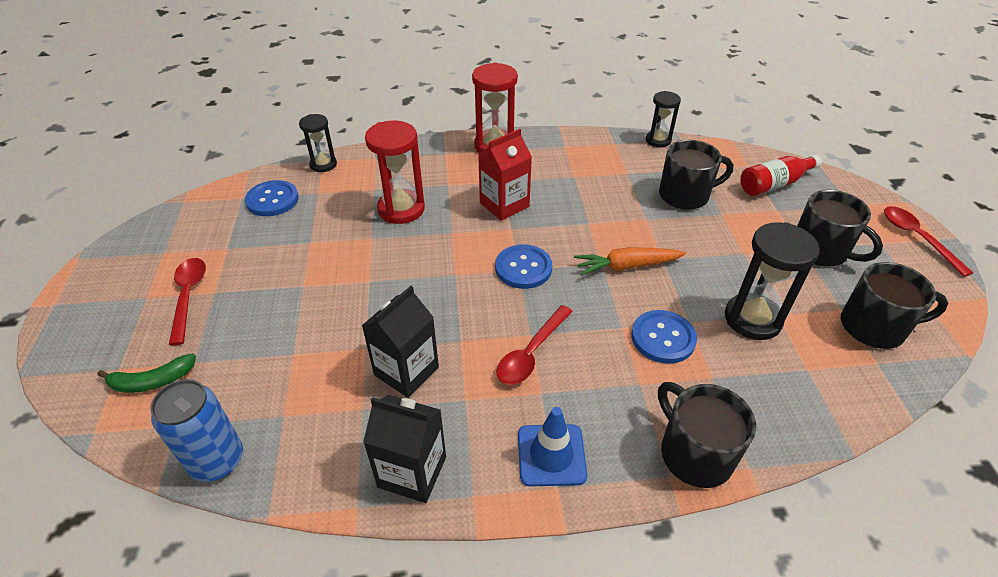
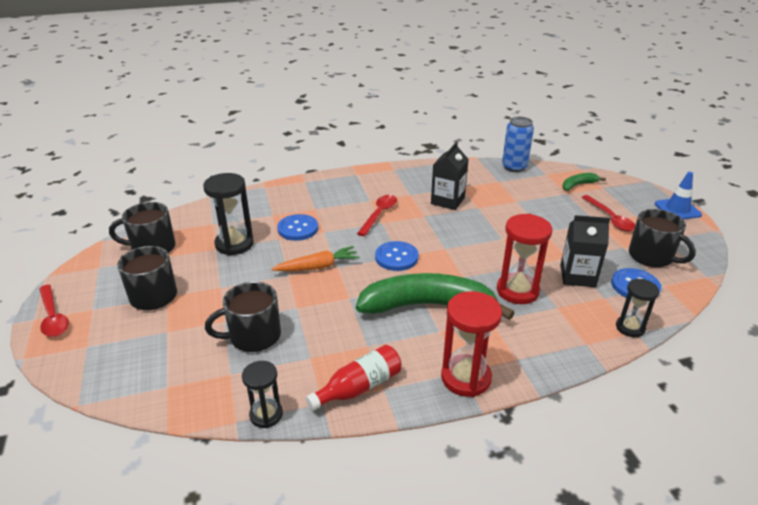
camera: 170 degrees right, 10 degrees down
black carton [363,395,446,503] -> black carton moved to [560,215,610,287]
red carton [478,129,532,221] -> green banana [356,273,514,320]
blue traffic cone [518,407,587,486] -> blue traffic cone moved to [655,172,702,219]
black mug [658,382,756,488] -> black mug moved to [629,209,696,267]
red bottle [740,155,822,196] -> red bottle moved to [306,345,402,411]

